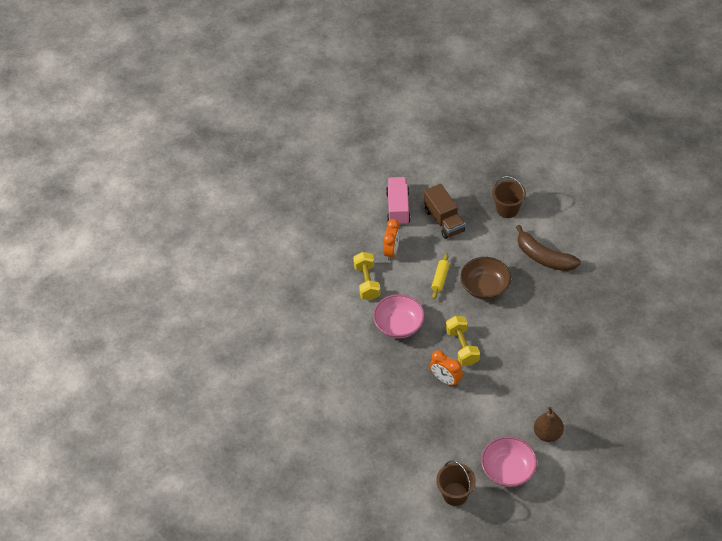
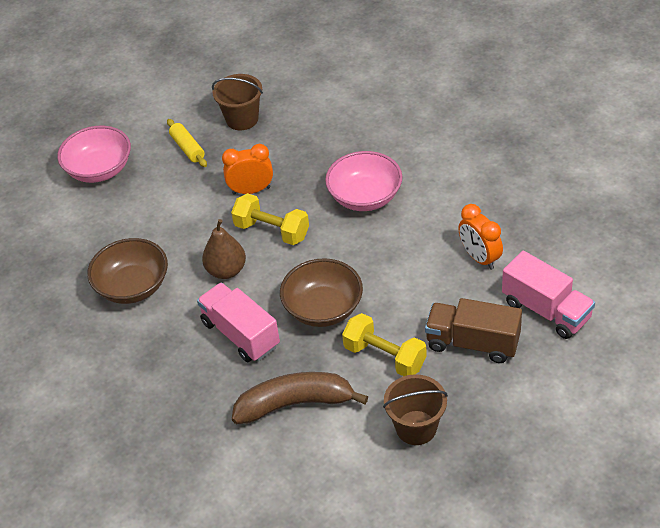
camera: 135 degrees right, 5 degrees down
yellow dumbbell [353,252,381,300] -> yellow dumbbell moved to [342,313,427,376]
yellow rolling pin [431,253,450,299] -> yellow rolling pin moved to [167,119,207,167]
brown bucket [436,460,476,506] -> brown bucket moved to [212,74,263,130]
brown pear [534,407,564,442] -> brown pear moved to [202,219,246,279]
none -> brown bowl [87,238,168,304]
none -> pink truck [197,282,280,362]

